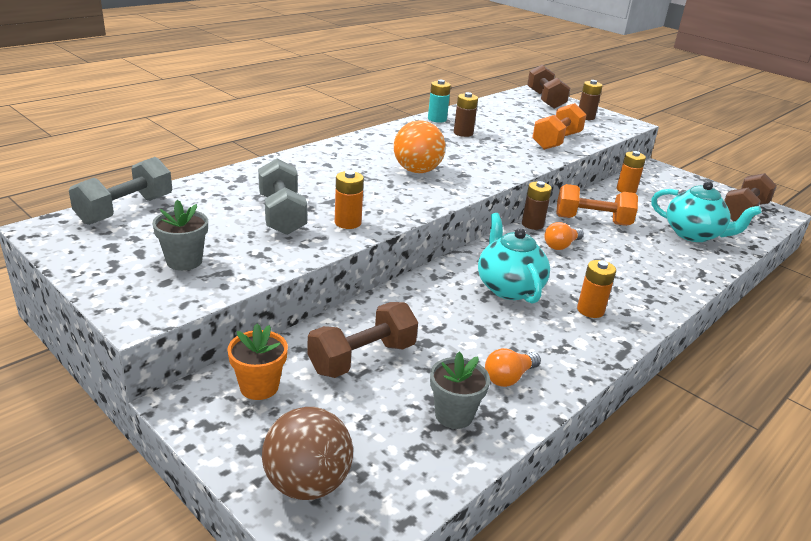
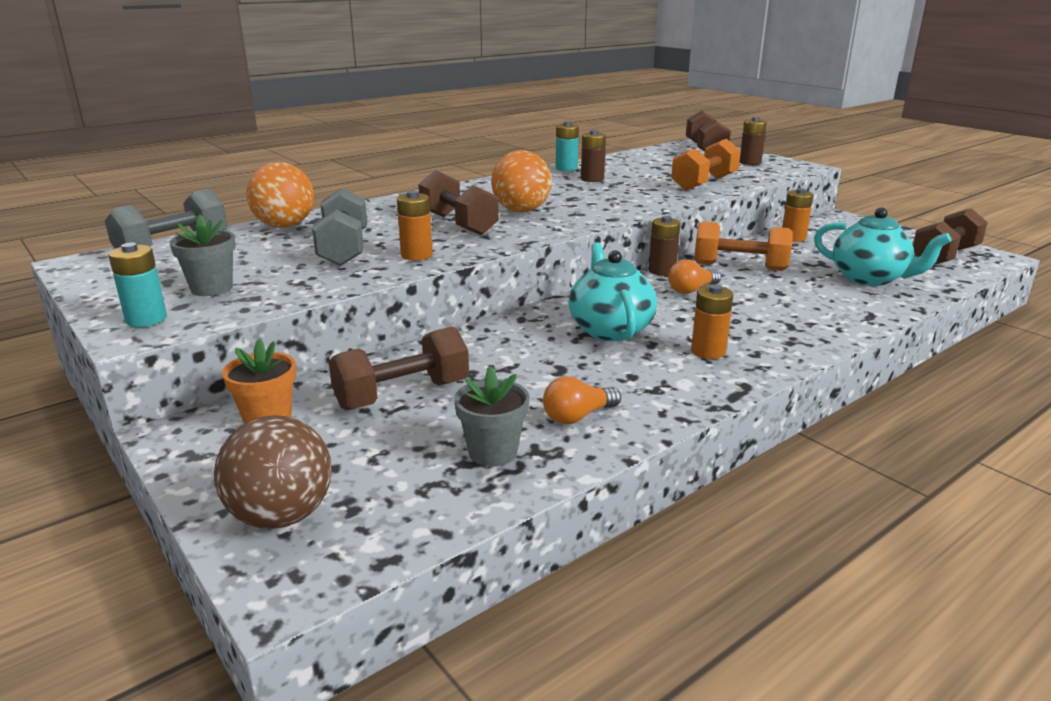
camera: 10 degrees right, 5 degrees down
none -> turquoise battery [108,243,167,327]
none -> orange ball [246,162,314,228]
none -> brown dumbbell [418,170,499,236]

